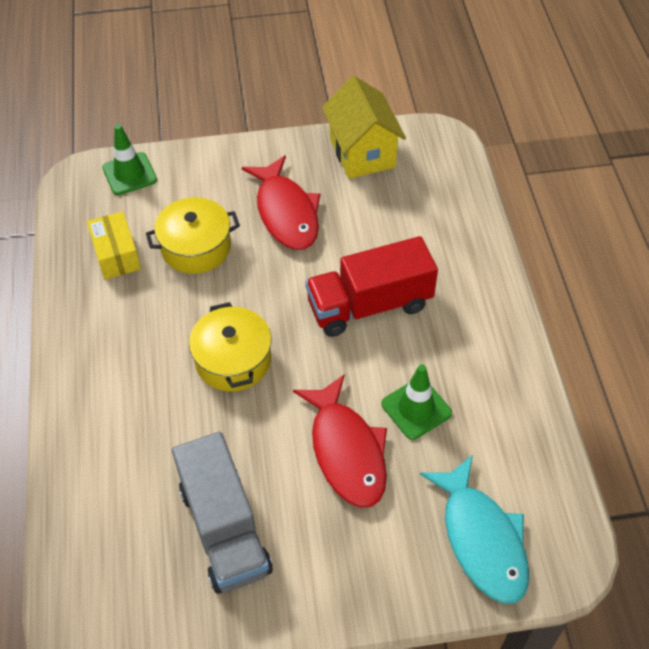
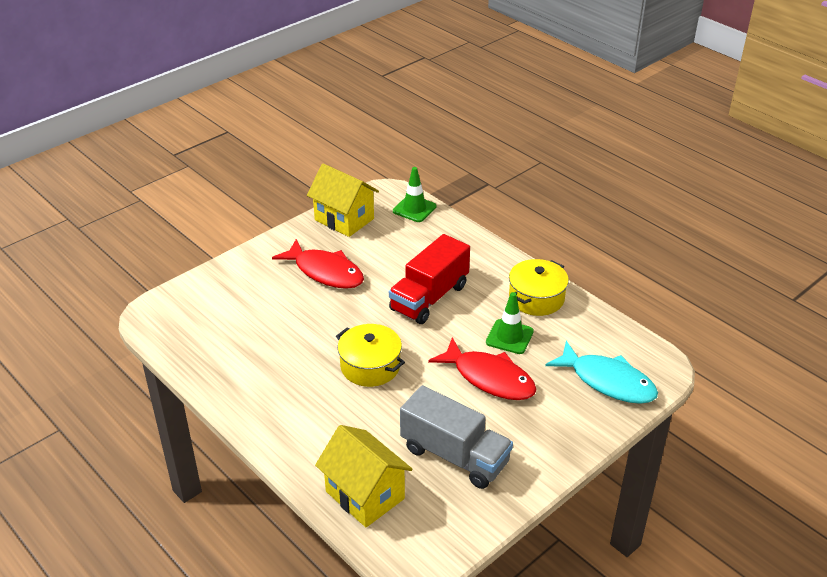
camera: 35 degrees left, 15 degrees down
yellow box [87,211,141,280] -> none
green traffic cone [102,124,157,195] -> green traffic cone moved to [393,167,436,222]
yellow pot [146,197,240,274] -> yellow pot moved to [509,259,569,316]
none -> yellow house [315,425,413,527]

